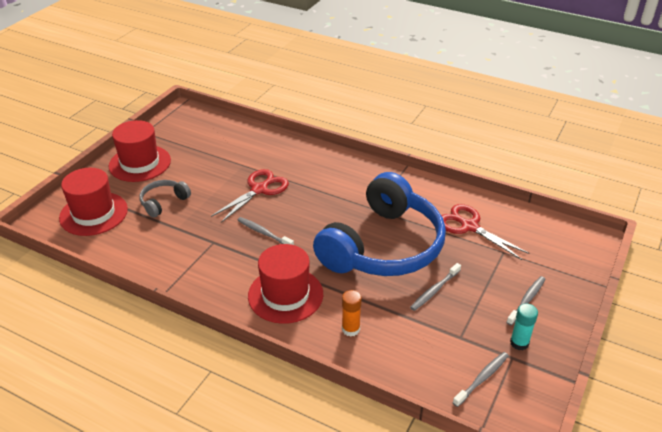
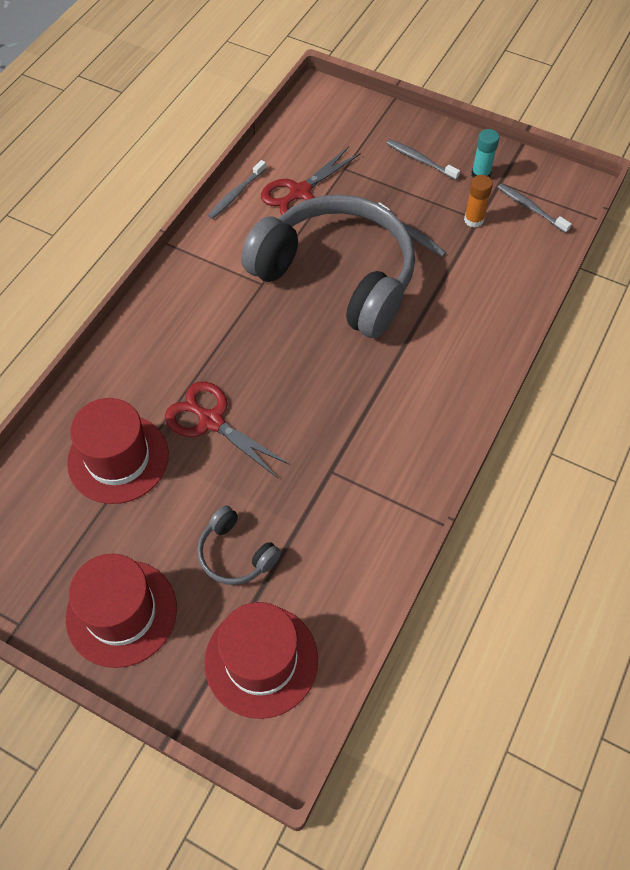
camera: 90 degrees left, 20 degrees up
grey toothbrush [237,217,294,245] -> grey toothbrush moved to [208,160,266,219]
red hat [248,244,323,324] -> red hat moved to [67,398,169,504]
blue headphones [313,172,446,276] -> grey headphones [241,195,415,338]
orange glue stick [342,290,362,336] -> orange glue stick moved to [464,175,493,228]

